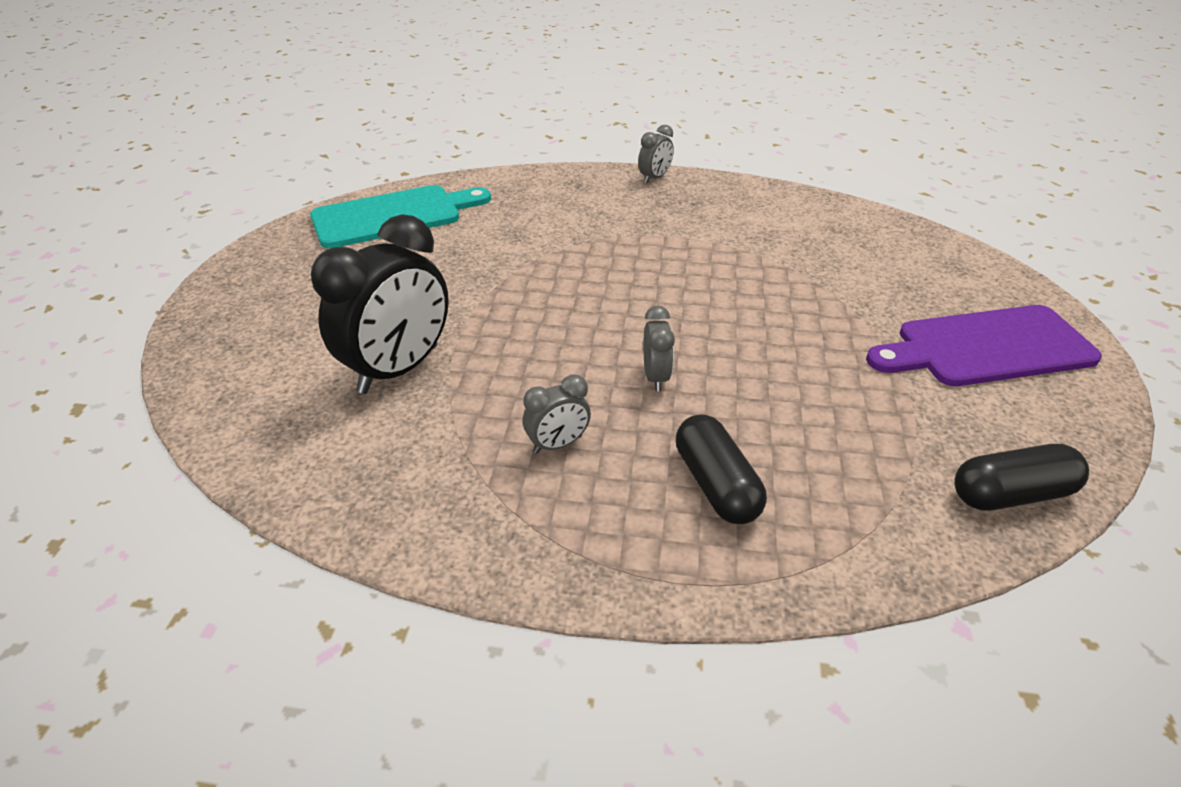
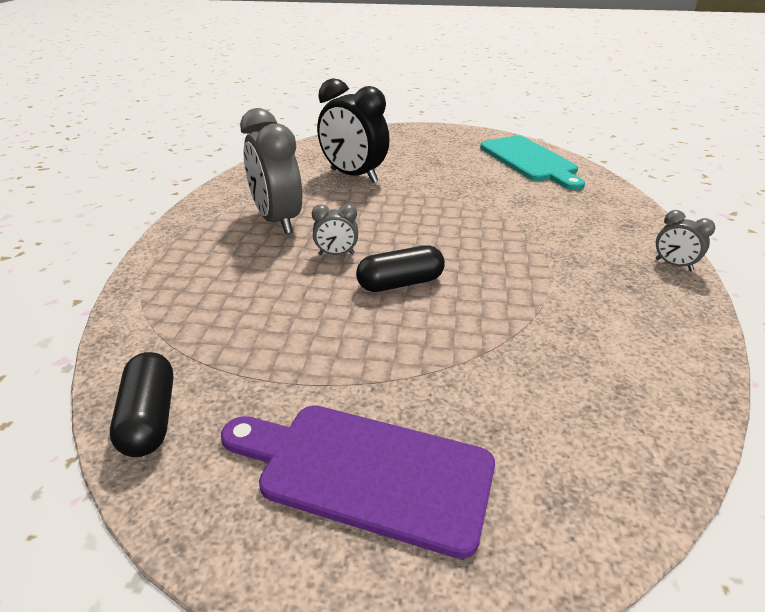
camera: 90 degrees right, 5 degrees down
grey clock [523,374,591,453] -> grey clock [240,108,302,234], size x2.12
black capsule [676,414,767,524] -> black capsule moved to [356,245,445,292]
purple cutting board [866,305,1102,386] -> purple cutting board turned 60 degrees counterclockwise [221,405,495,559]

